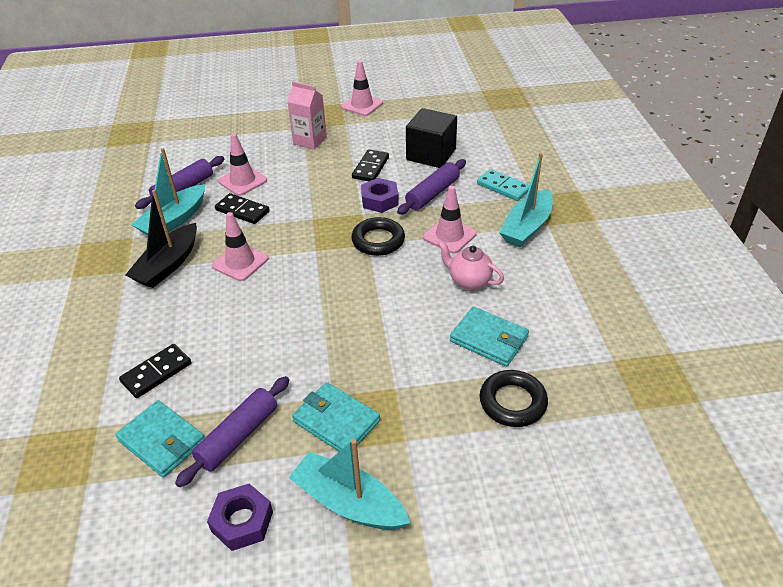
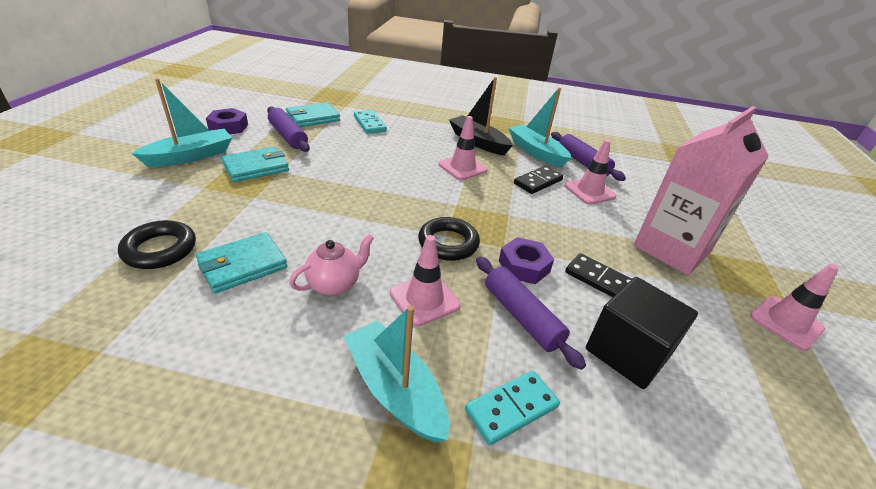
camera: 105 degrees right, 5 degrees down
black domino [119,344,191,398] -> turquoise domino [354,110,387,134]
pink carton [287,82,327,150] -> pink carton [633,106,769,275], size x1.77

